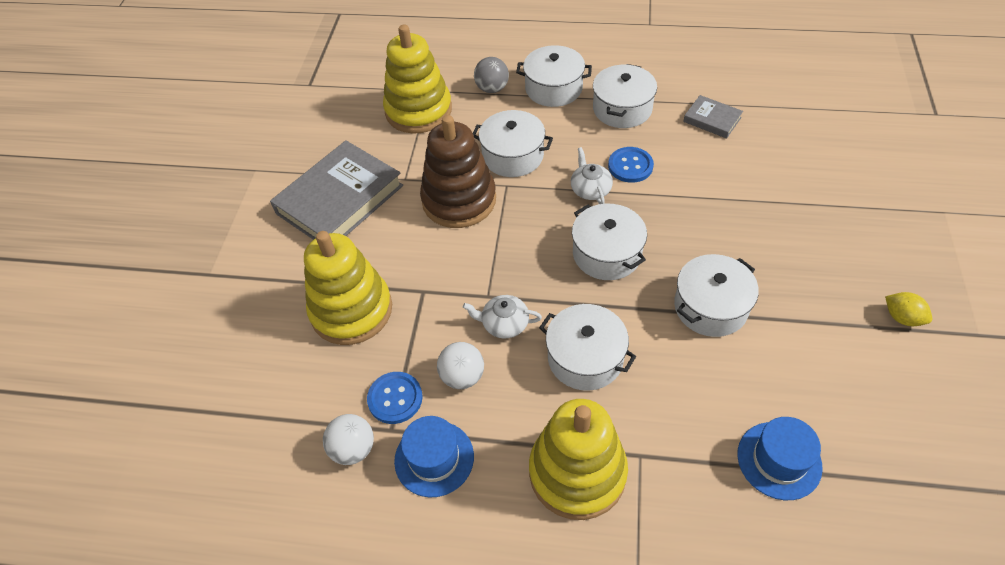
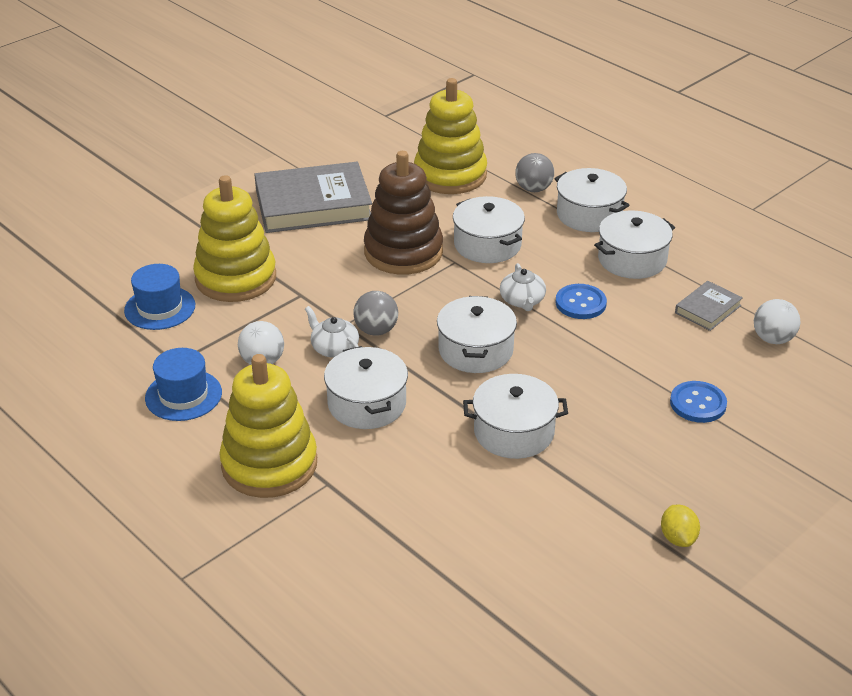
camera: 35 degrees right, 15 degrees down
white ball [323,414,374,465] -> white ball moved to [754,299,800,344]
blue button [367,372,423,424] -> blue button moved to [670,381,727,423]
white teapot [571,147,613,204] -> white teapot turned 150 degrees clockwise [500,263,546,311]
grey book [683,95,743,139] -> grey book turned 60 degrees clockwise [675,281,743,331]
blue hat [737,417,823,500] -> blue hat moved to [124,264,195,330]
none -> grey ball [353,291,398,336]

